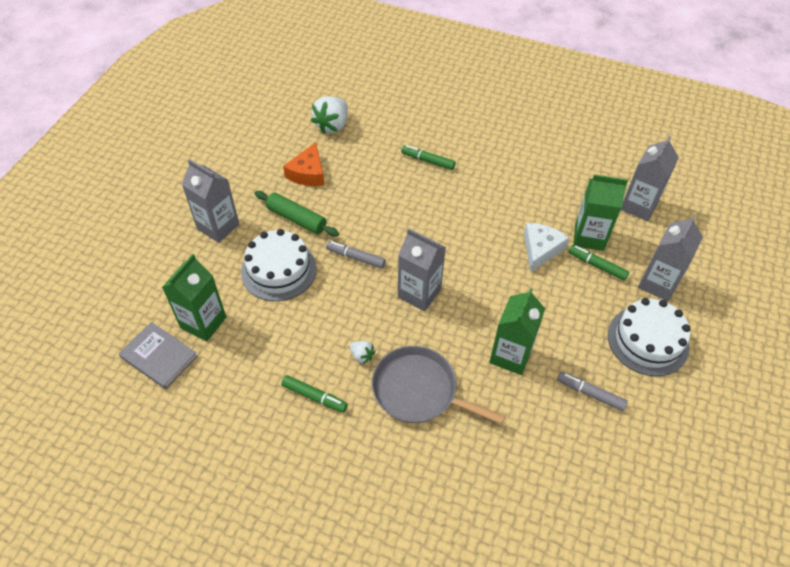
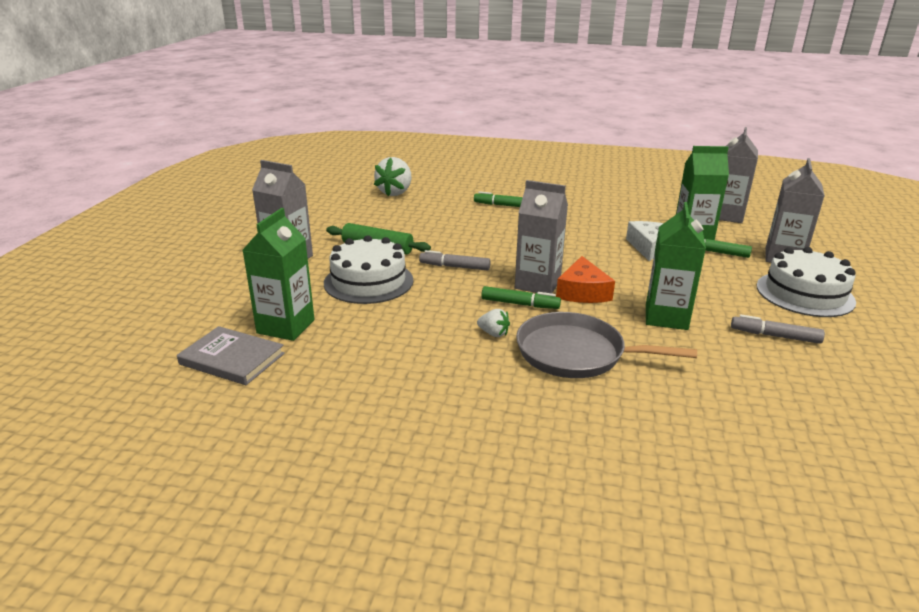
camera: 10 degrees left, 25 degrees down
green marker [281,375,348,413] -> green marker moved to [481,286,561,309]
orange cheese [283,142,324,186] -> orange cheese moved to [556,256,615,303]

